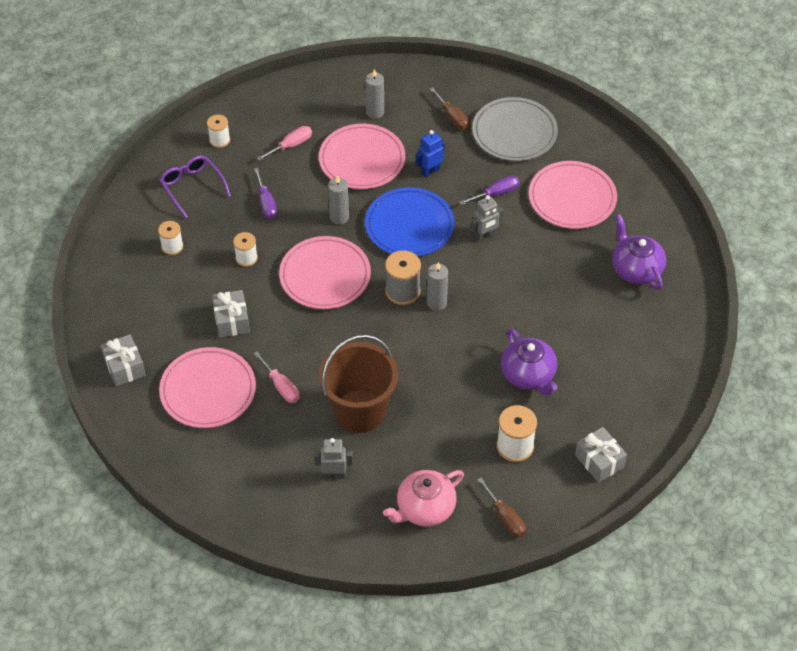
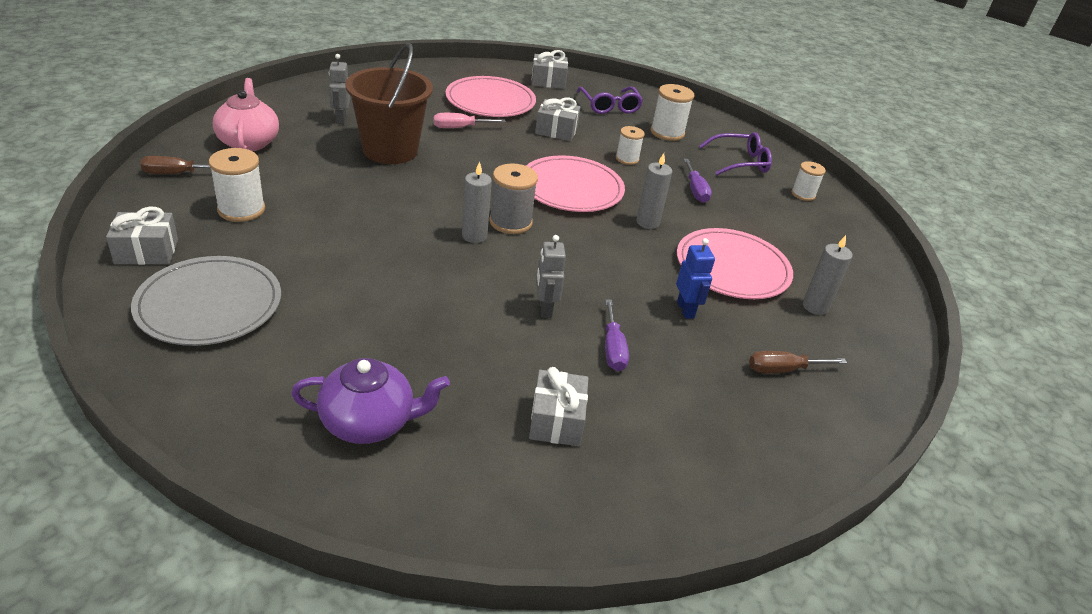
camera: 110 degrees right, 15 degrees down
white spool [158,221,183,255] -> white spool [651,84,694,141], size x1.56
purple screwdriver [254,168,277,219] -> purple screwdriver turned 105 degrees counterclockwise [684,159,712,203]
pink screwdriver [257,126,312,161] -> none
grey robot [314,438,353,479] -> grey robot turned 150 degrees clockwise [329,54,350,124]
blue plate [365,187,455,257] -> none
grey plate [472,97,558,161] -> grey plate moved to [131,256,281,346]
purple teapot [501,328,558,395] -> none
pink plate [529,161,617,229] -> grey gift [529,367,588,446]
none -> purple glasses [577,87,643,114]

